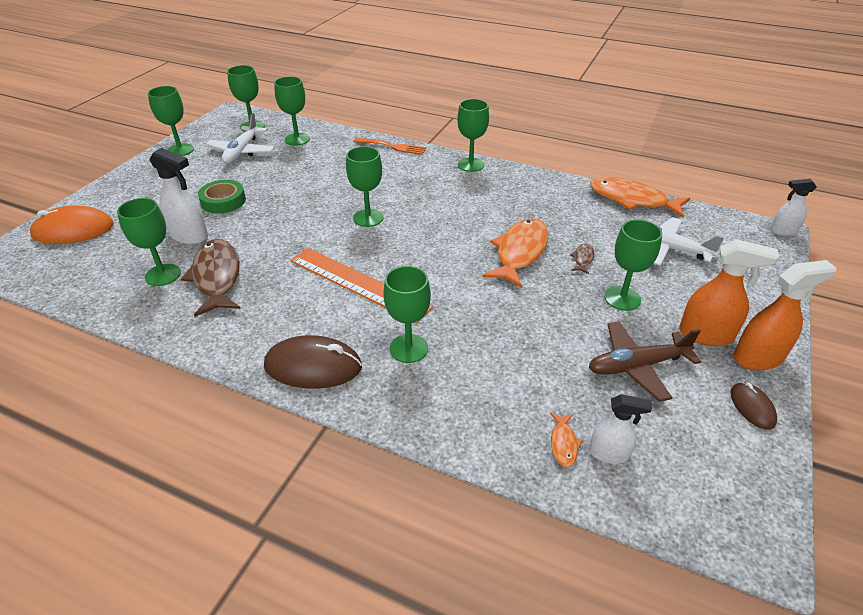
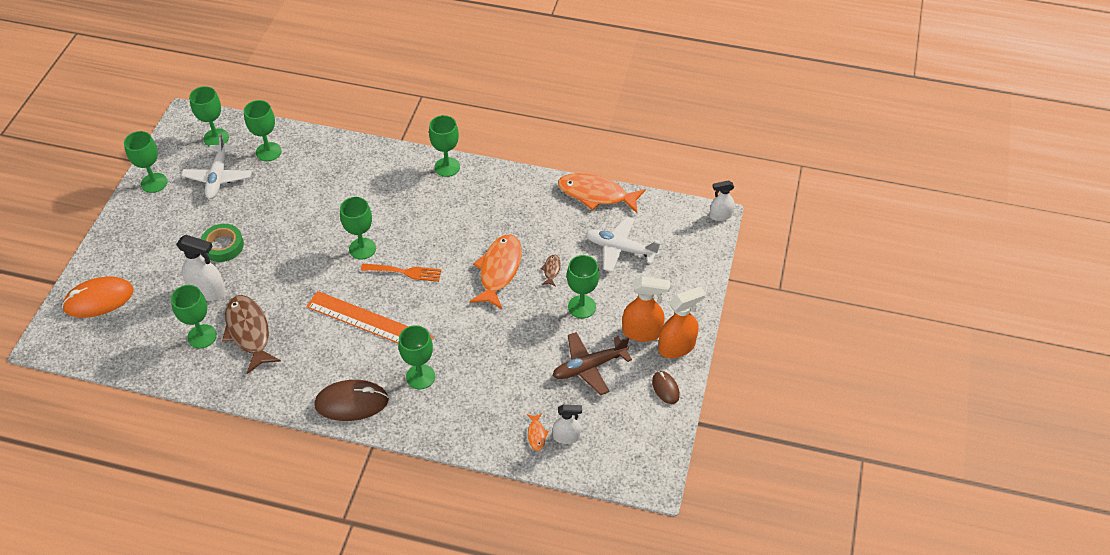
camera: 10 degrees left, 10 degrees up
orange fork [354,138,427,155] -> orange fork moved to [361,264,441,282]

